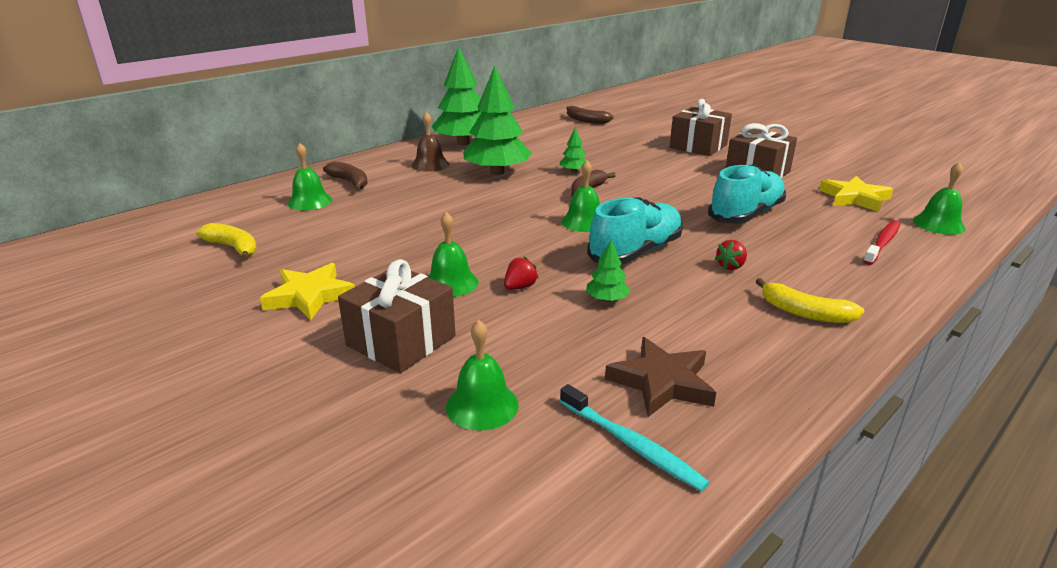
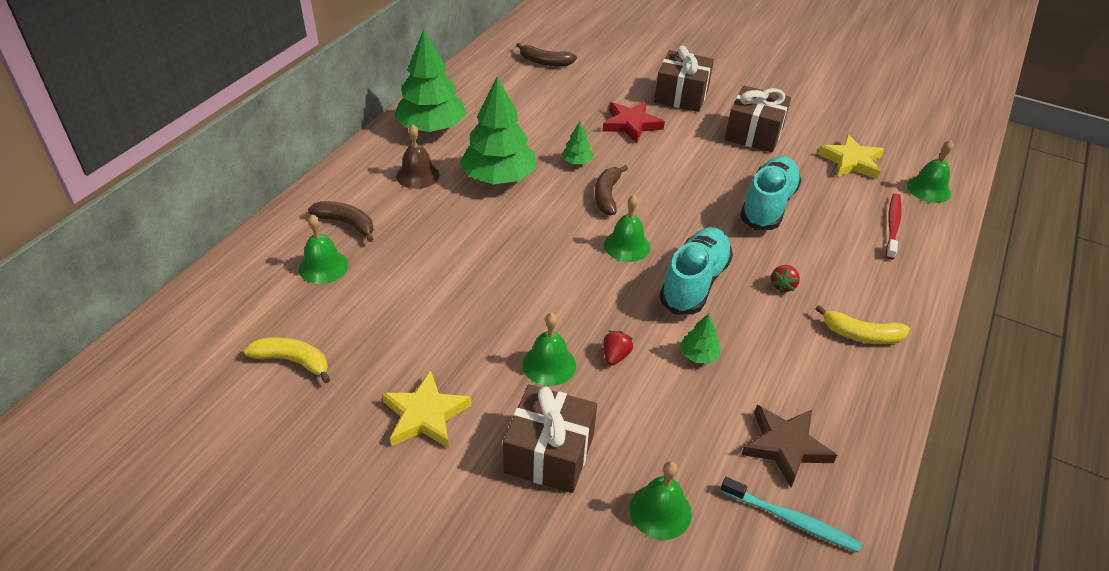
camera: 20 degrees left, 15 degrees up
none -> red star [603,101,665,143]

